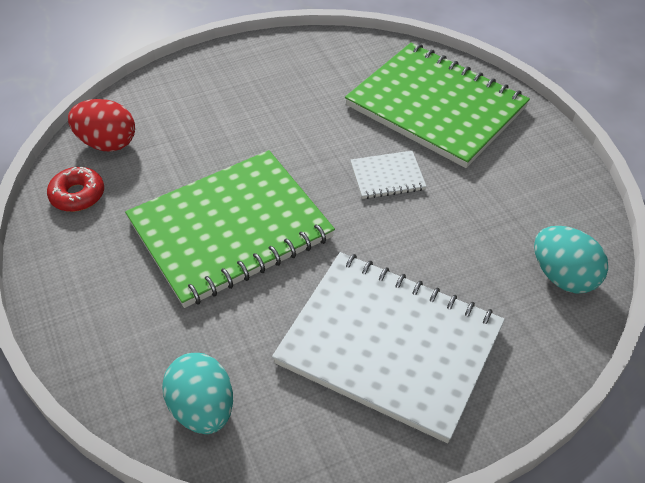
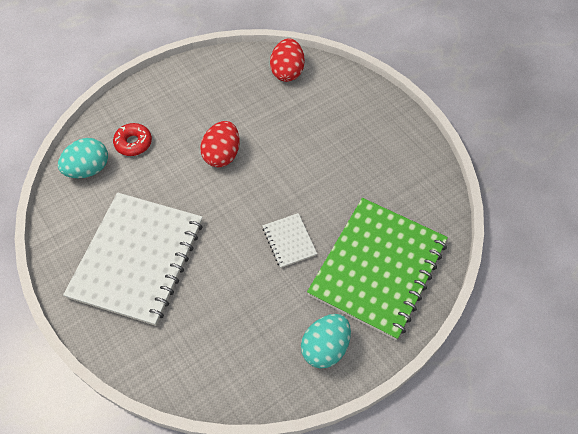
camera: 80 degrees right, 10 degrees up
red donut [47,167,104,212] -> red donut moved to [113,123,152,156]
green notebook [125,150,335,308] -> red egg [200,121,240,167]
turquoise egg [534,226,608,294] -> turquoise egg moved to [301,314,351,369]

